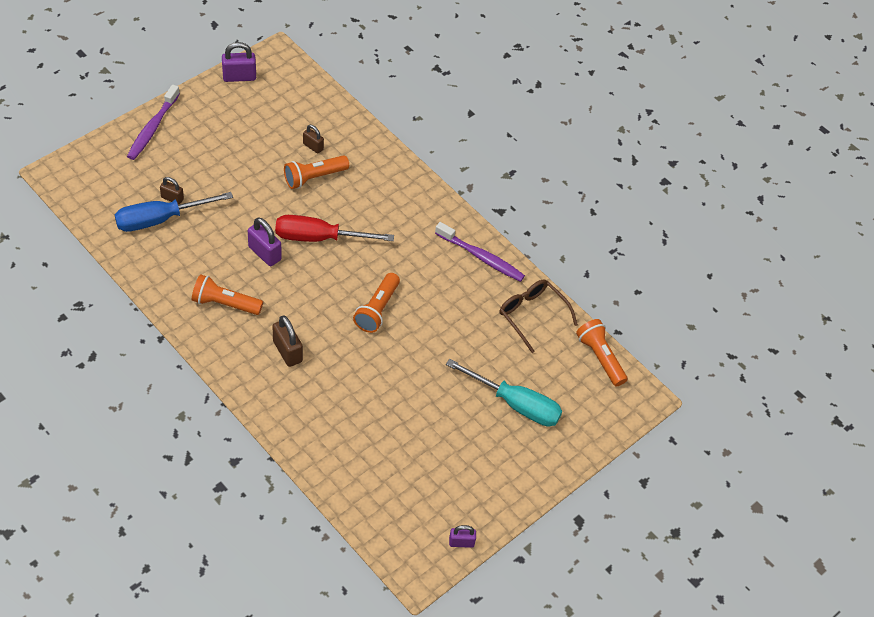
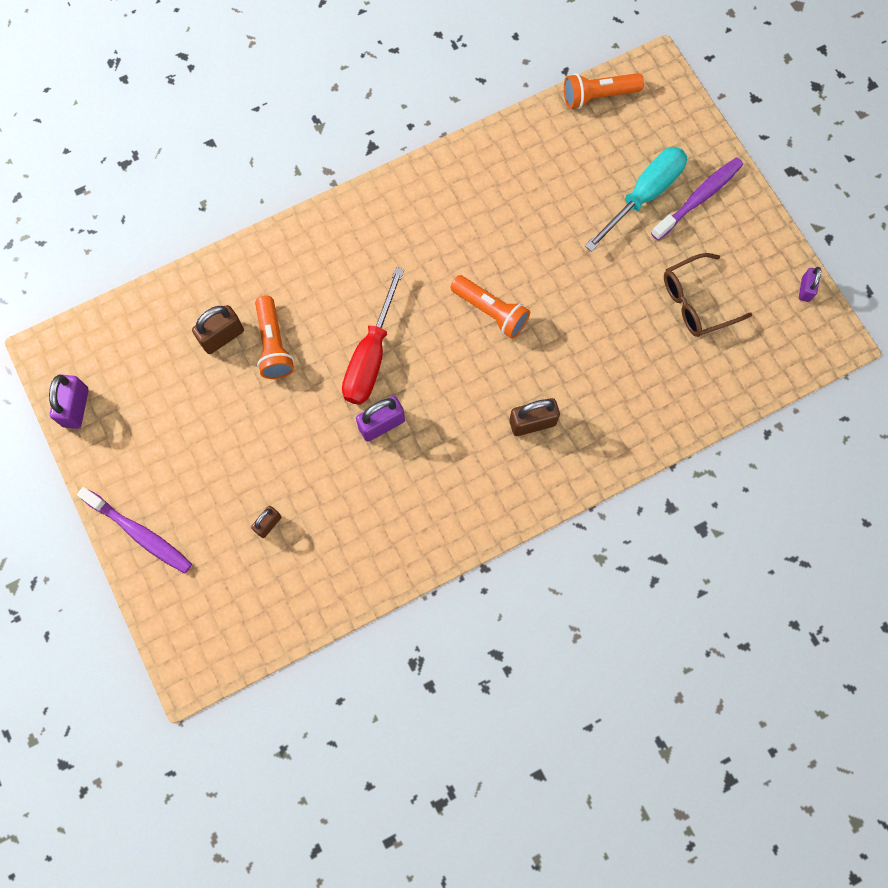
camera: 70 degrees left, 20 degrees up
blue screwdriver [115,192,233,232] -> none
orange flashlight [192,274,263,315] -> none
brown padlock [303,125,324,154] -> brown padlock [192,305,244,354], size x1.60
purple toothbrush [435,222,525,282] -> purple toothbrush moved to [651,157,743,240]
brown glasses [499,280,578,353] -> brown glasses moved to [664,253,752,337]

